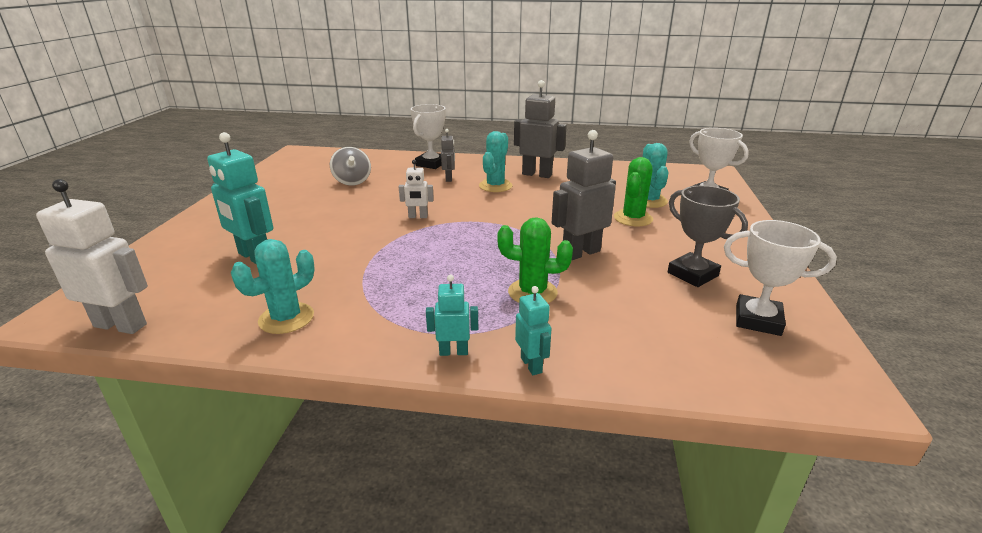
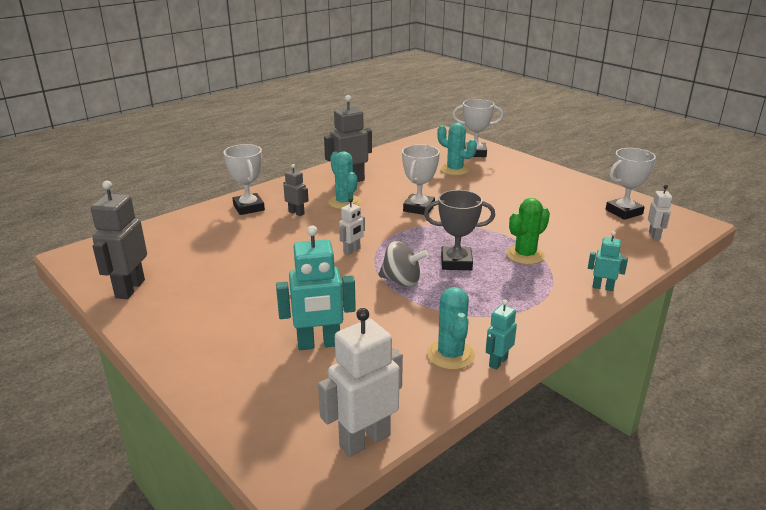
camera: 50 degrees left, 0 degrees up
grey spinning top [330,147,371,186] -> grey spinning top moved to [379,241,428,287]
turquoise robot [426,275,478,356] -> turquoise robot moved to [486,300,517,370]
grey robot [552,130,616,261] -> grey robot moved to [91,181,147,299]
green cactus [614,157,653,227] -> none
grey trophy [668,186,748,287] -> grey trophy moved to [424,190,495,270]
none -> white trophy [402,145,440,215]
none -> white robot [648,185,672,240]

